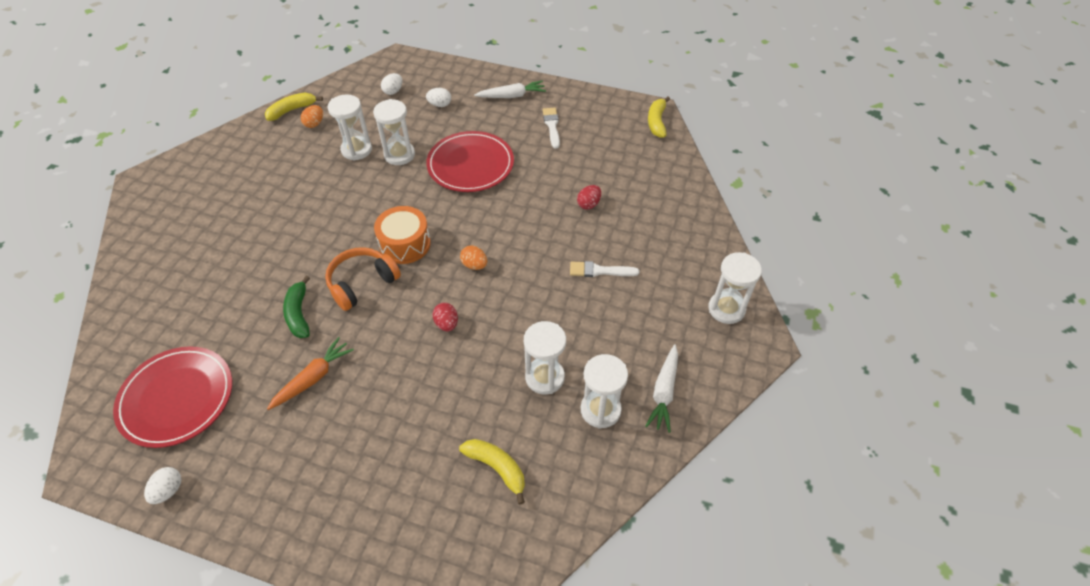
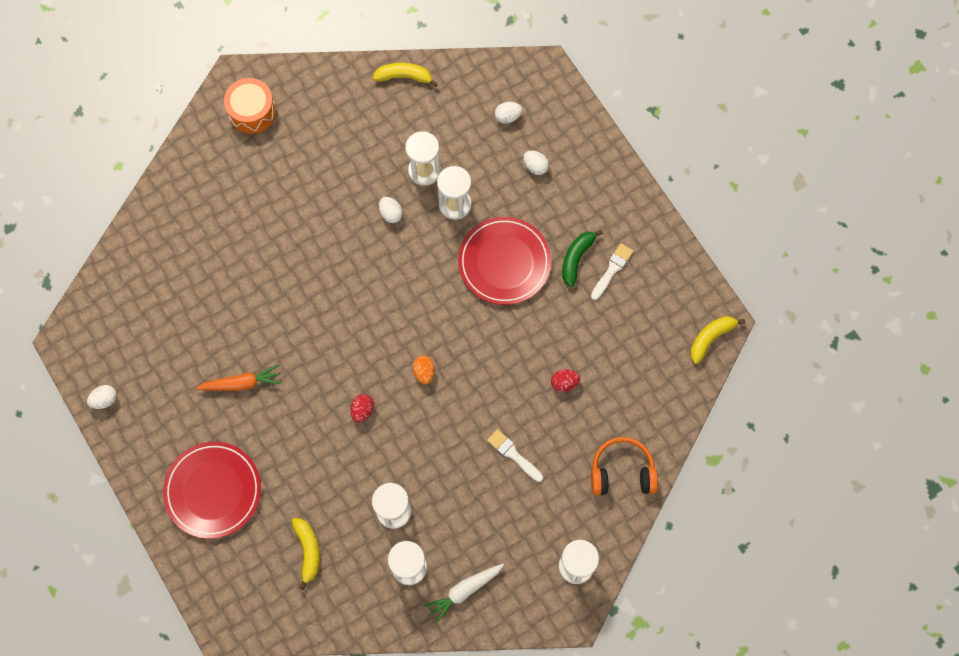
camera: 40 degrees right, 20 degrees up
red plate [113,346,232,448] -> red plate moved to [163,442,261,539]
green banana [283,276,310,338] -> green banana moved to [562,230,603,287]
orange egg [301,105,323,128] -> none
orange headphones [325,247,401,311] -> orange headphones moved to [591,437,658,495]
orange drum [374,206,431,264] -> orange drum moved to [224,78,276,134]
white carrot [474,81,546,98] -> none
none -> white egg [379,197,403,223]

